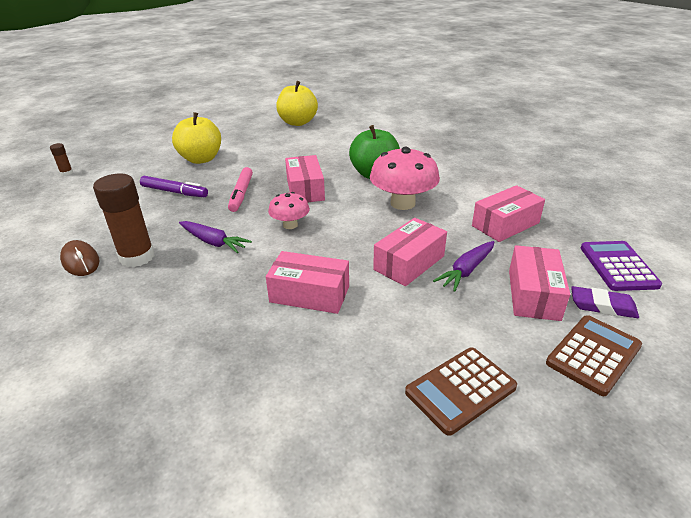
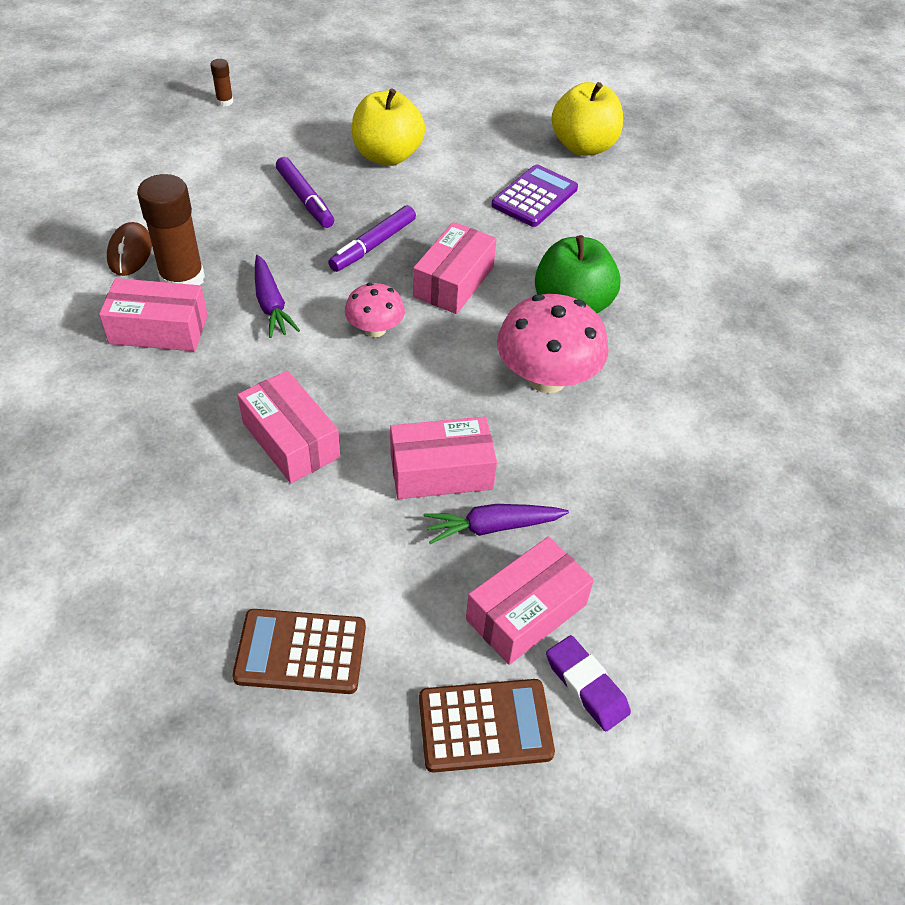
camera: 35 degrees right, 15 degrees up
pink marker [228,167,253,212] -> purple marker [328,205,416,272]
pink box [472,185,545,242] -> pink box moved to [99,278,208,351]
purple calculator [581,241,662,291] -> purple calculator moved to [492,164,578,227]

